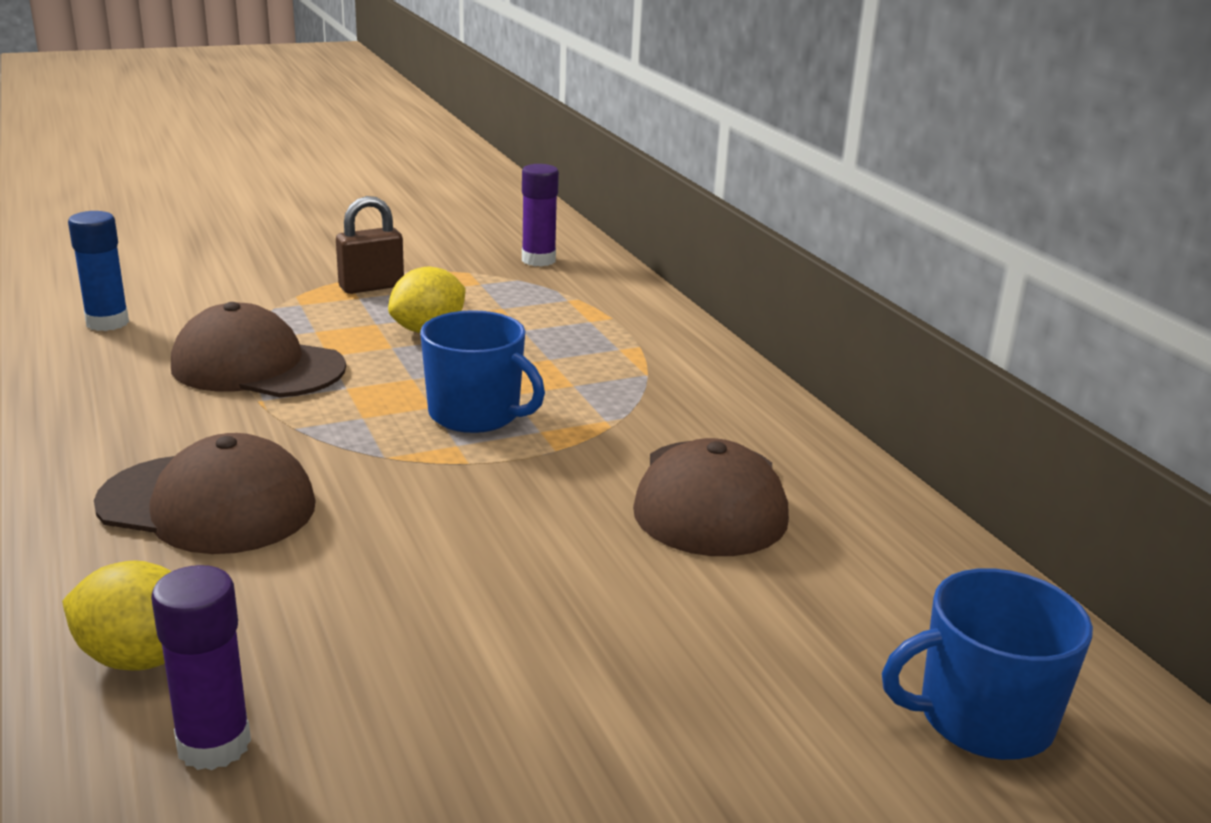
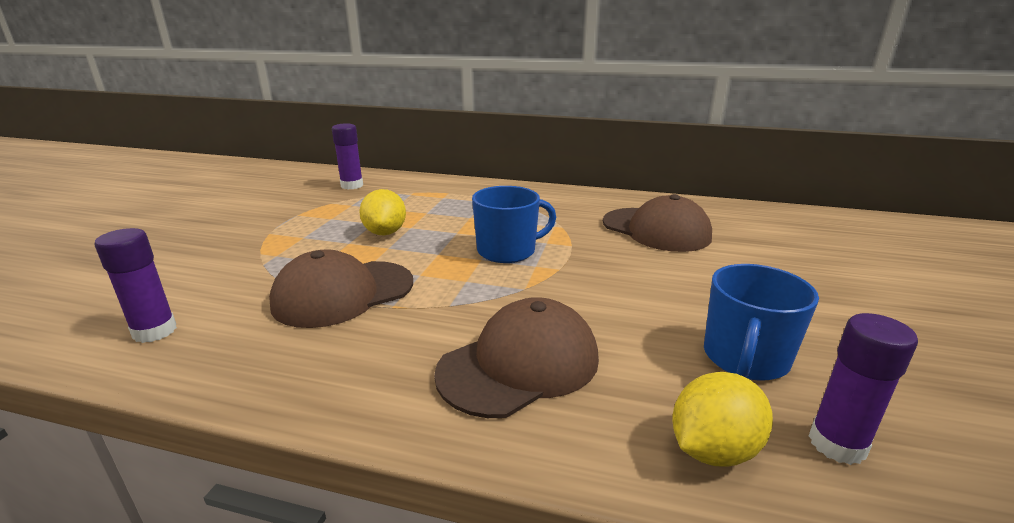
camera: 50 degrees left, 0 degrees up
blue glue stick [68,211,129,331] -> purple glue stick [95,228,177,343]
brown padlock [336,196,404,294] -> none
blue mug [882,568,1093,760] -> blue mug moved to [704,264,819,381]

